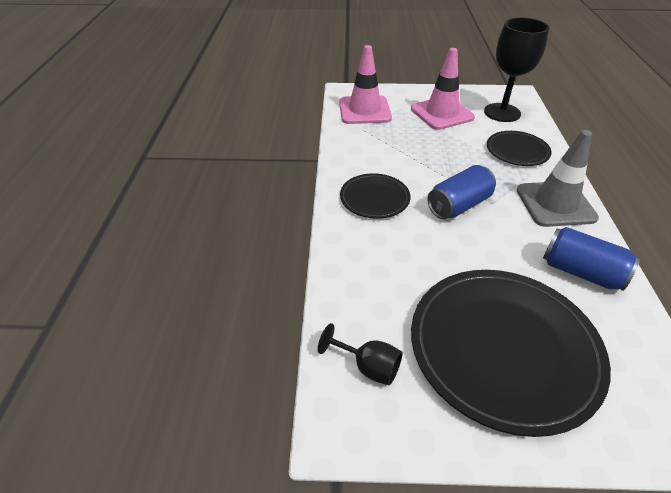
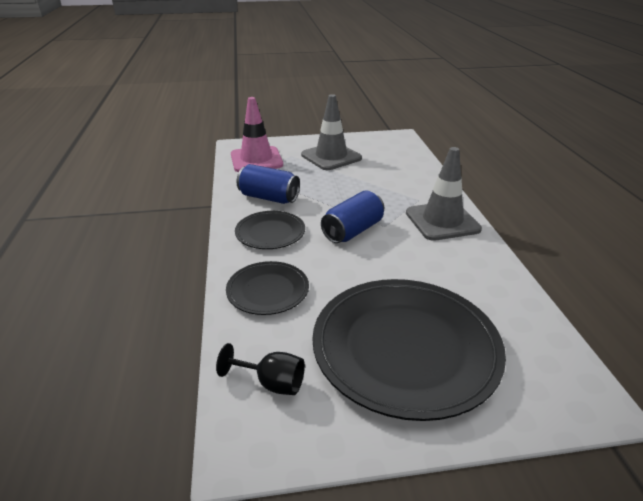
camera: 10 degrees left, 10 degrees down
pink traffic cone [411,48,475,130] -> grey traffic cone [301,94,362,170]
black goblet [484,17,549,122] -> none
black plate [487,131,552,166] -> black plate moved to [226,261,309,315]
blue can [543,227,640,291] -> blue can moved to [237,164,300,204]

